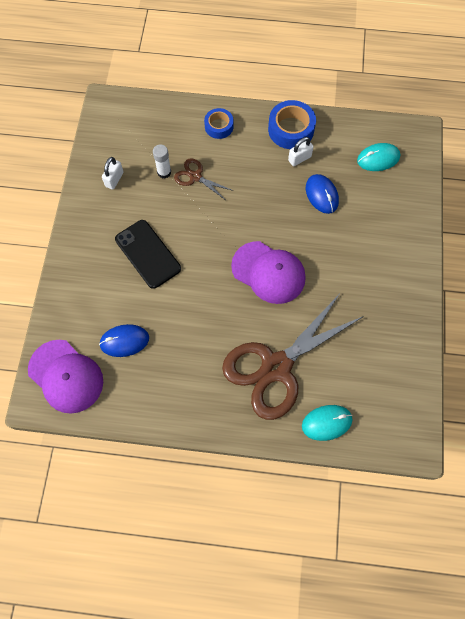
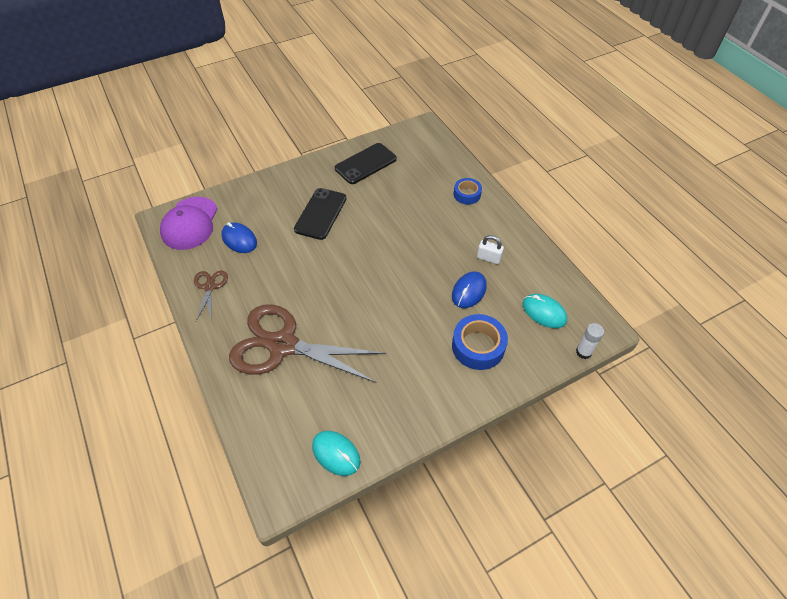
camera: 55 degrees right, 15 degrees down
white padlock [102,157,124,190] -> black phone [335,143,397,184]
white glue stick [153,144,171,179] -> white glue stick moved to [576,323,604,359]
brown scissors [174,158,234,200] -> brown scissors moved to [194,271,228,321]
purple cap [231,241,306,304] -> none
blue tape [268,100,316,149] -> blue tape moved to [452,314,508,370]
turquoise mouse [302,405,353,441] -> turquoise mouse moved to [312,431,360,476]

